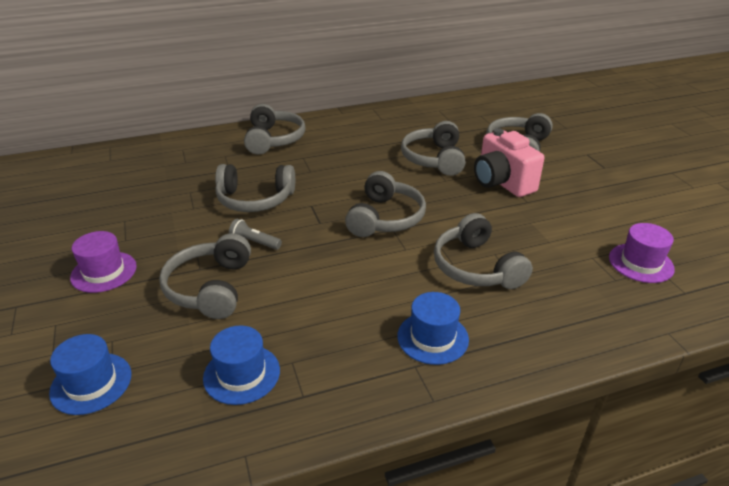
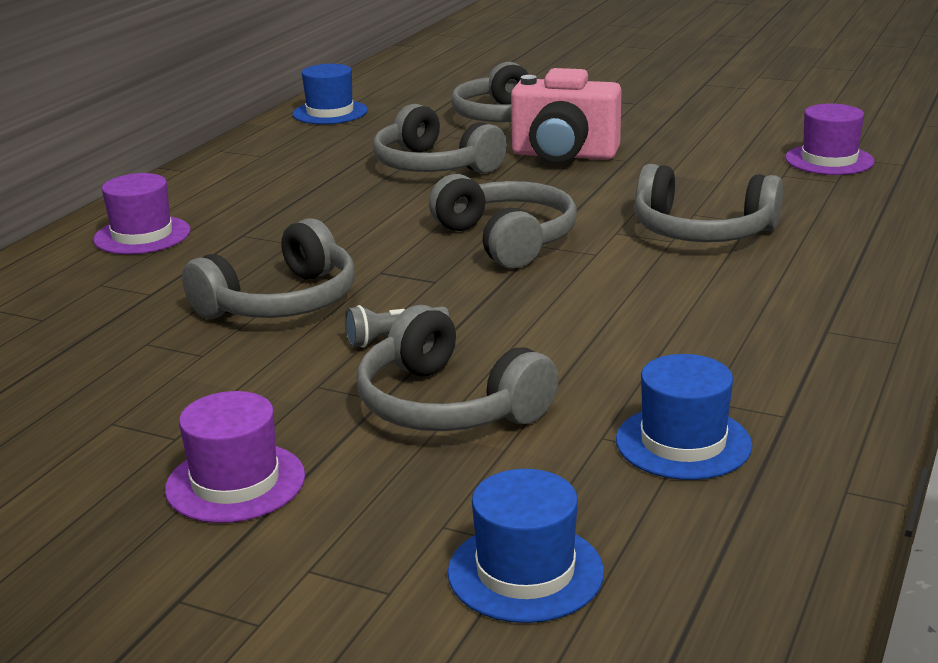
camera: 45 degrees left, 10 degrees down
grey headphones [244,104,306,155] -> purple hat [93,173,191,254]
blue hat [397,292,469,365] -> blue hat moved to [292,64,368,124]

